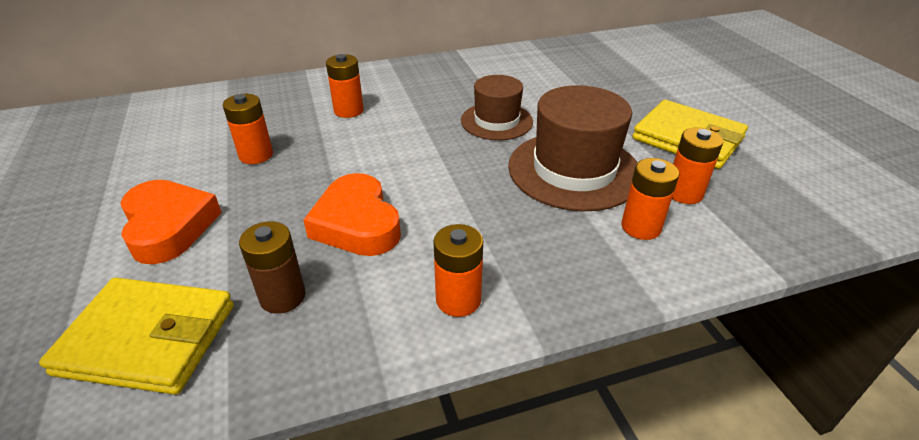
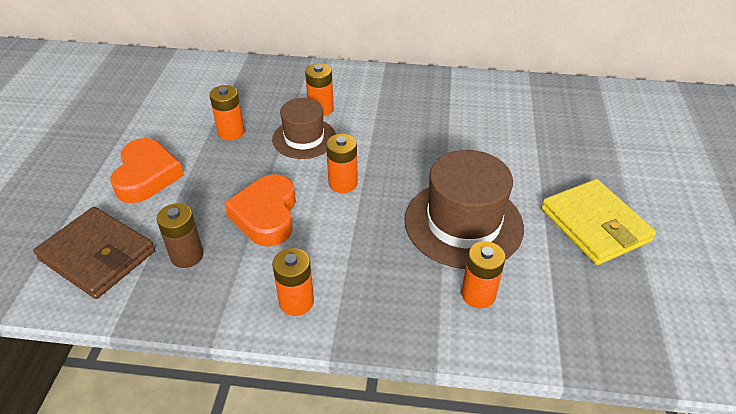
camera: 25 degrees right, 5 degrees up
yellow wallet [39,278,234,395] -> brown wallet [33,207,155,299]
brown hat [461,75,533,140] -> brown hat moved to [272,98,336,159]
orange battery [672,128,723,204] -> orange battery moved to [326,134,358,193]

